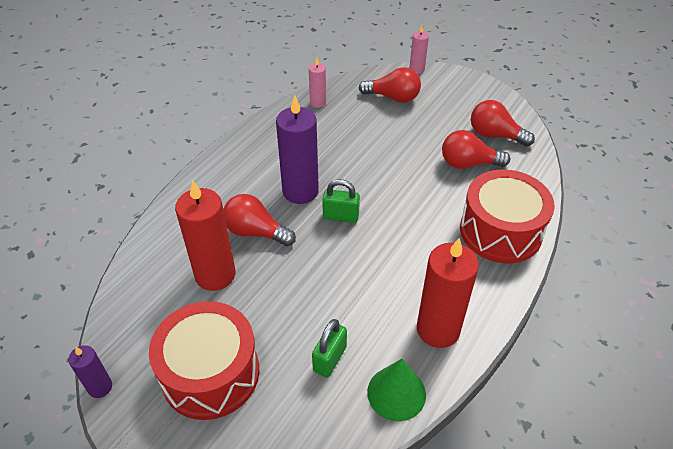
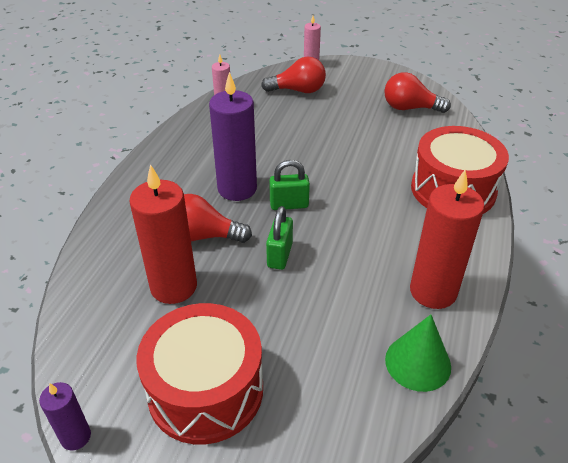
camera: 15 degrees left, 5 degrees down
green padlock [312,319,347,378] -> green padlock moved to [266,206,293,270]
red light bulb [442,130,510,169] -> none

